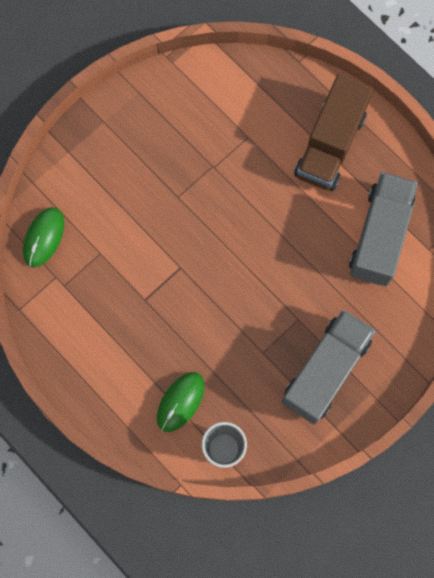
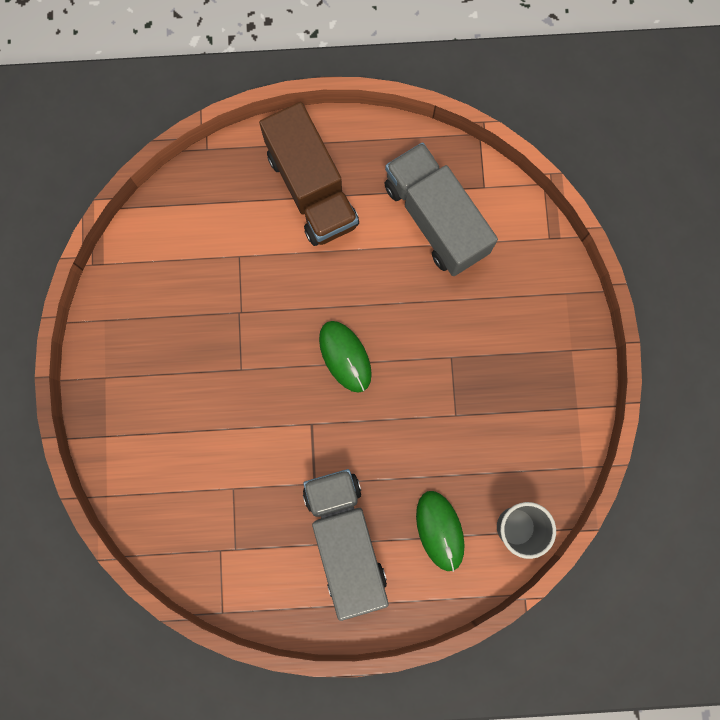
camera: 50 degrees left, 5 degrees up
green mouse [23,207,64,267] -> green mouse moved to [319,321,372,393]
grey truck [282,310,375,425] -> grey truck moved to [303,469,389,621]

